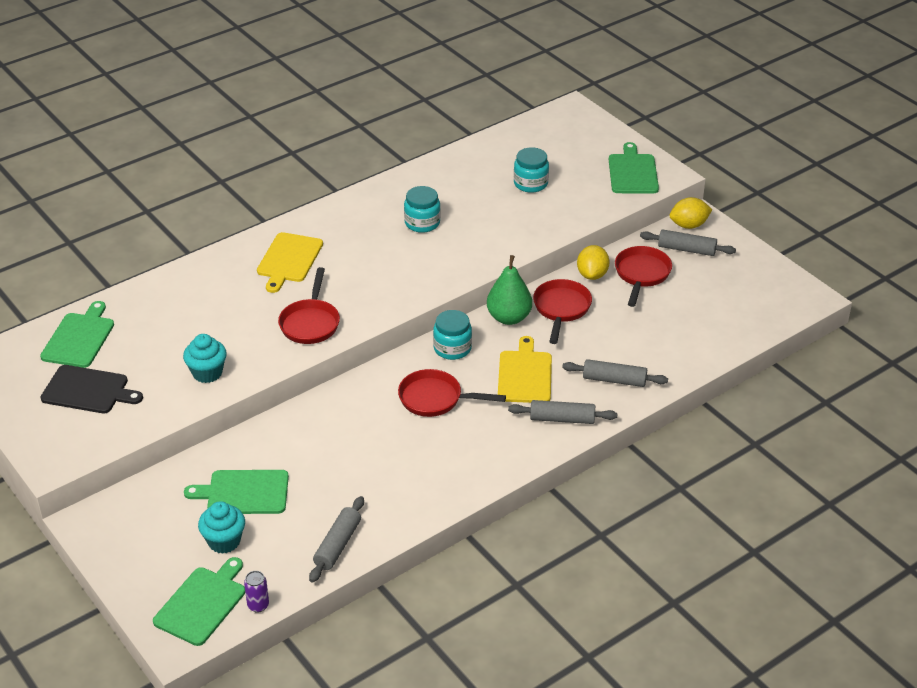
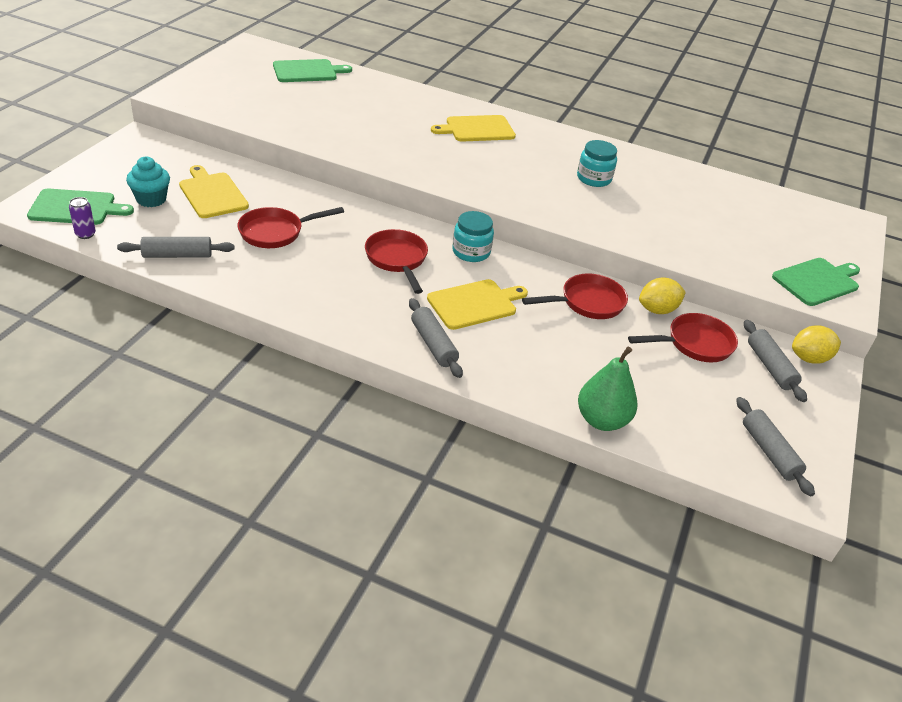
camera: 55 degrees right, 0 degrees up
black cutting board [41,365,143,413] -> none
turquoise cupcake [183,334,227,383] -> none
green cutting board [184,470,289,514] -> yellow cutting board [179,165,249,218]
red pan [278,267,340,344] -> red pan moved to [238,207,344,248]
green pear [487,255,532,325] -> green pear moved to [578,346,638,431]
turquoise jar [514,147,549,193] -> none
grey rolling pin [562,359,668,387] -> grey rolling pin moved to [736,397,815,497]
yellow lemon [670,197,712,229] -> yellow lemon turned 60 degrees counterclockwise [792,326,841,364]

